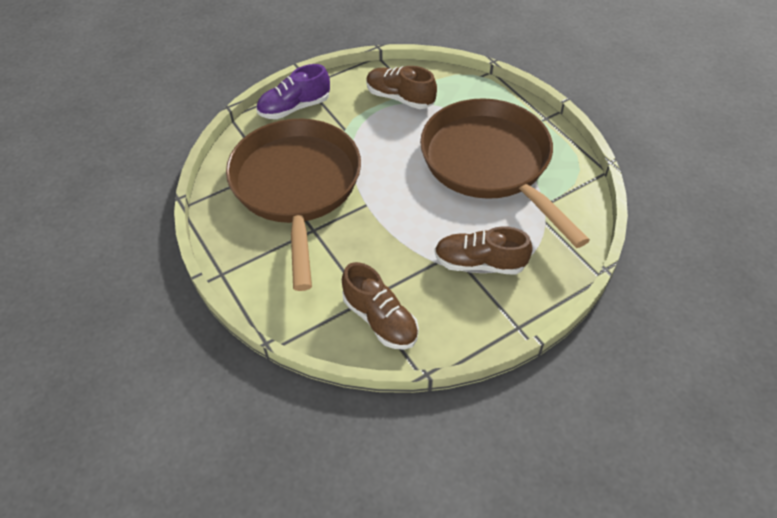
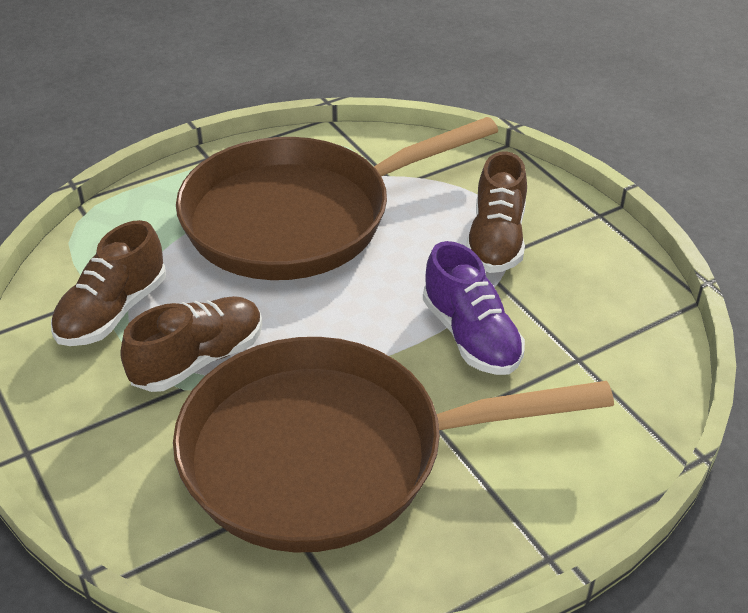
camera: 90 degrees left, 10 degrees down
purple shoe [256,64,330,119] -> purple shoe moved to [423,241,525,375]
brown shoe [342,262,419,350] -> brown shoe moved to [121,296,262,392]

